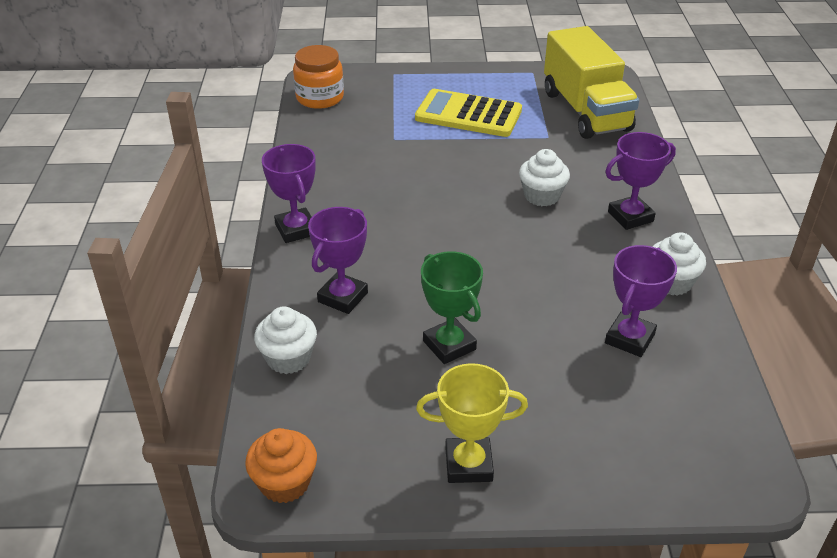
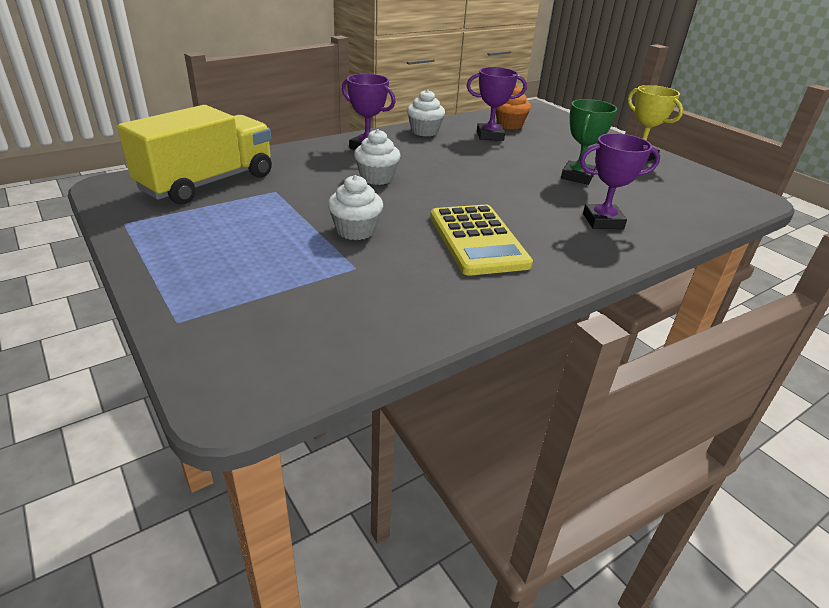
camera: 125 degrees left, 5 degrees down
orange cupcake [245,428,317,503] -> orange cupcake moved to [496,85,531,129]
white cupcake [254,306,317,374] -> white cupcake moved to [328,175,383,240]
purple trophy [262,144,316,243] -> none
orange jar [293,45,344,109] -> none
yellow calculator [415,89,522,137] -> yellow calculator moved to [430,205,533,276]

